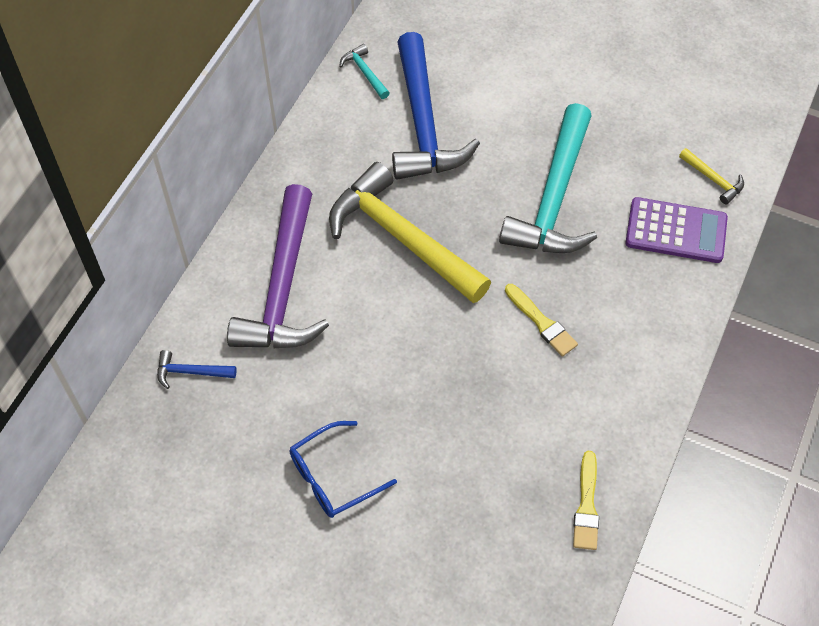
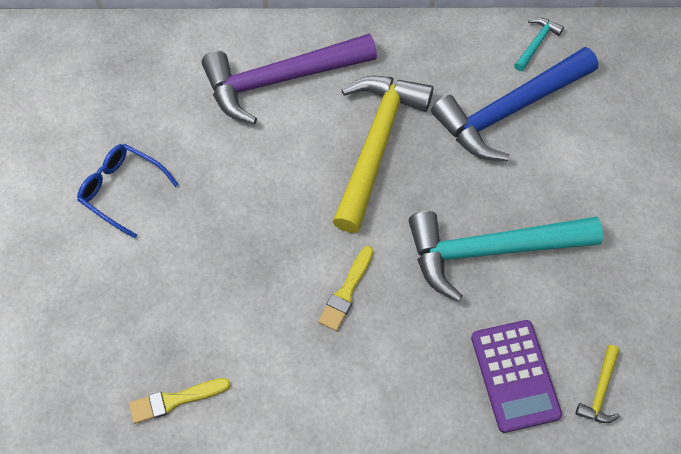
camera: 65 degrees right, 5 degrees up
blue hammer [157,350,237,389] -> none

